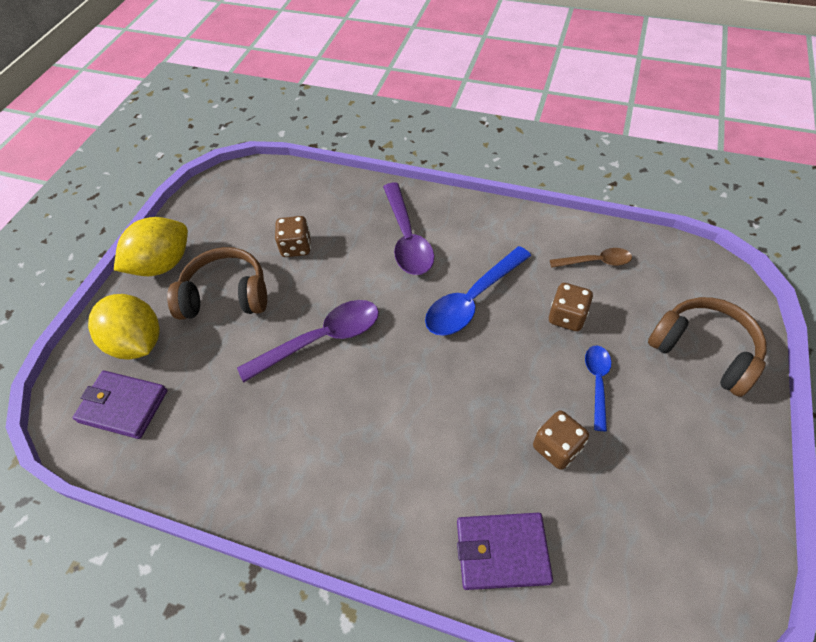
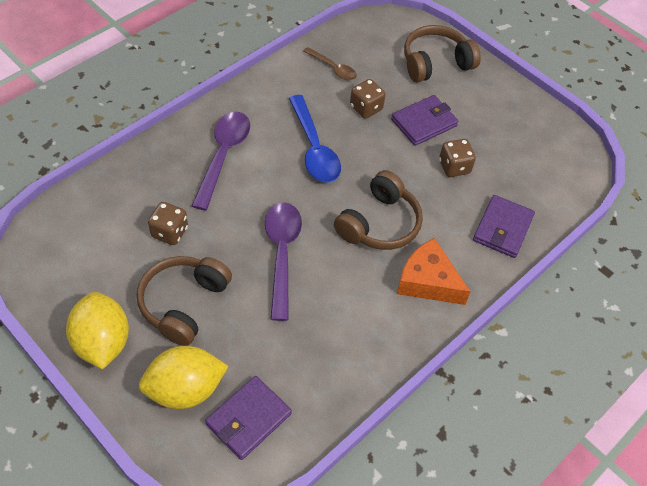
camera: 70 degrees left, 0 degrees up
purple spoon [383,182,434,275] -> purple spoon turned 90 degrees counterclockwise [192,112,250,211]
brown spoon [550,248,632,268] -> brown spoon turned 105 degrees clockwise [303,47,357,80]
blue spoon [585,345,611,431] -> purple wallet [391,95,458,146]
none -> brown headphones [334,170,423,250]
none -> orange cheese [397,238,471,305]

